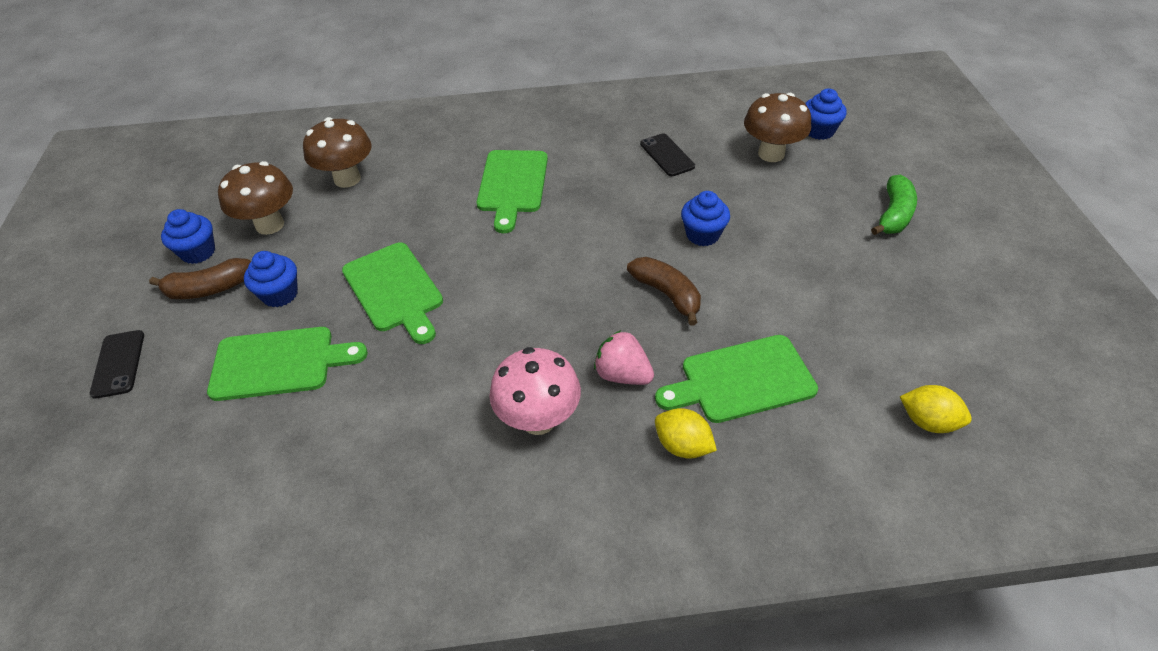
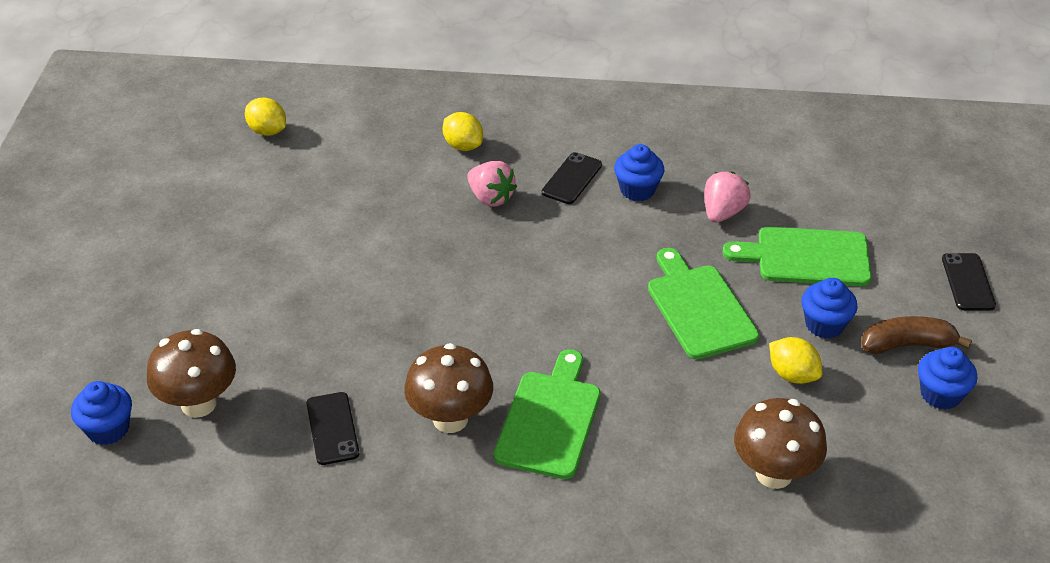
camera: 170 degrees left, 5 degrees down
brown mushroom [218,161,293,235] -> brown mushroom moved to [404,343,493,433]
pink mushroom [489,347,581,435] -> black phone [542,152,602,204]
brown banana [627,257,701,326] -> none
green cutting board [655,335,818,423] -> none
blue cupcake [681,191,730,246] -> blue cupcake moved to [614,144,664,201]
green banana [871,175,917,235] -> none
none -> pink strawberry [704,171,751,223]
none -> yellow lemon [769,337,822,384]

